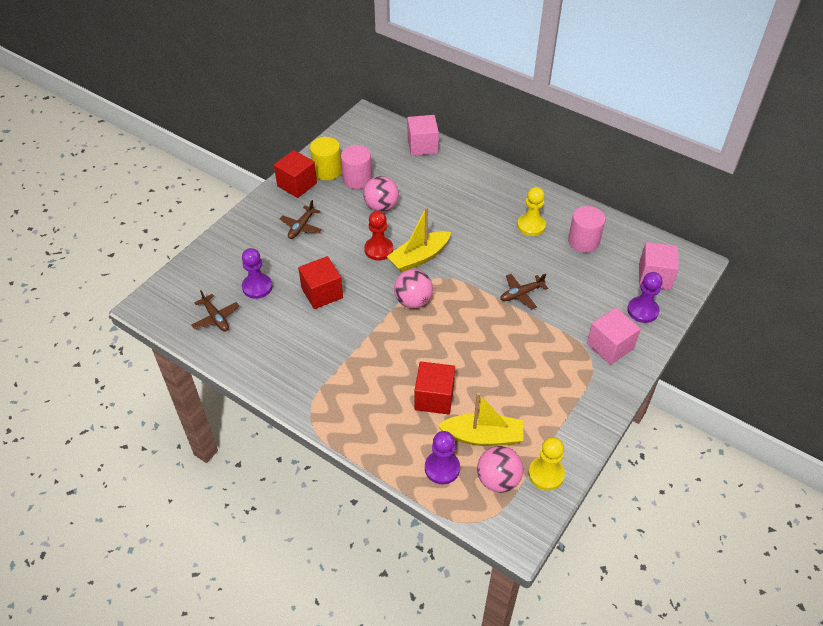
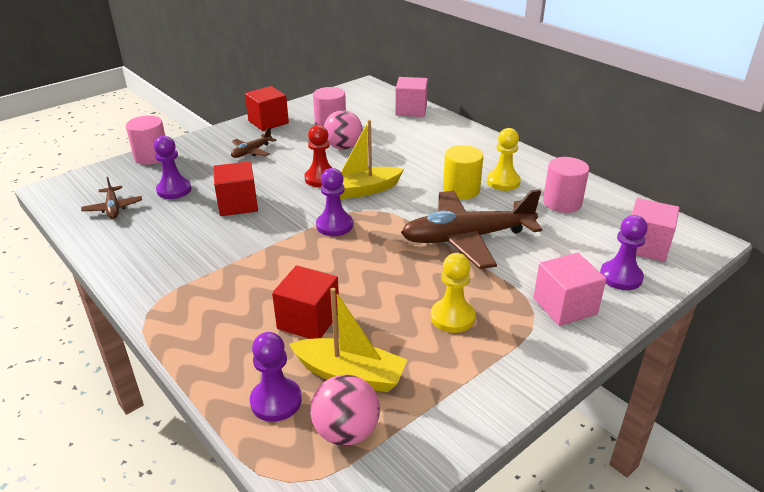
camera: 15 degrees right, 15 degrees down
yellow cylinder [310,137,342,180] -> yellow cylinder moved to [443,145,483,199]
pink ball [394,269,433,308] -> purple pawn [316,168,353,236]
brown plane [500,274,548,309] -> brown plane [401,189,542,269], size x2.17
yellow pawn [528,437,565,491] -> yellow pawn moved to [431,253,475,333]
none -> pink cylinder [126,115,165,165]

